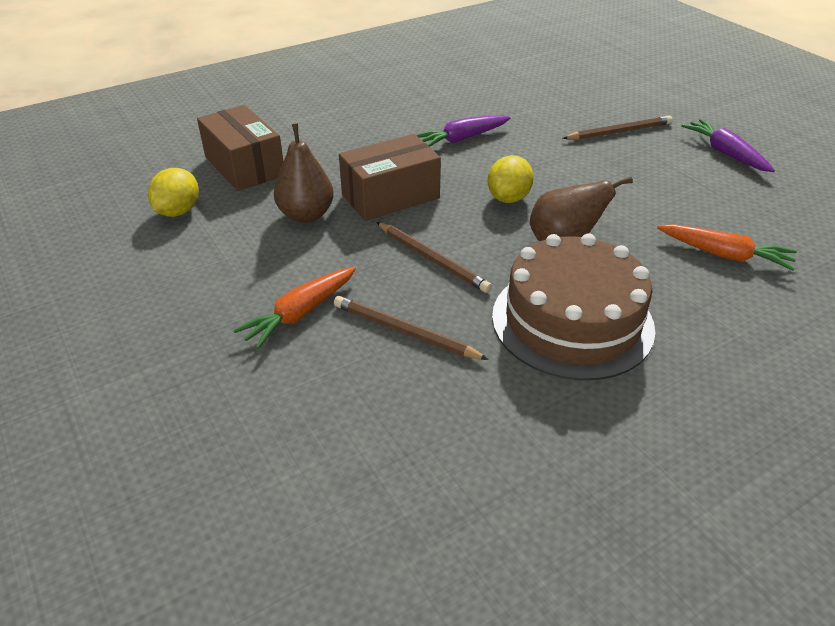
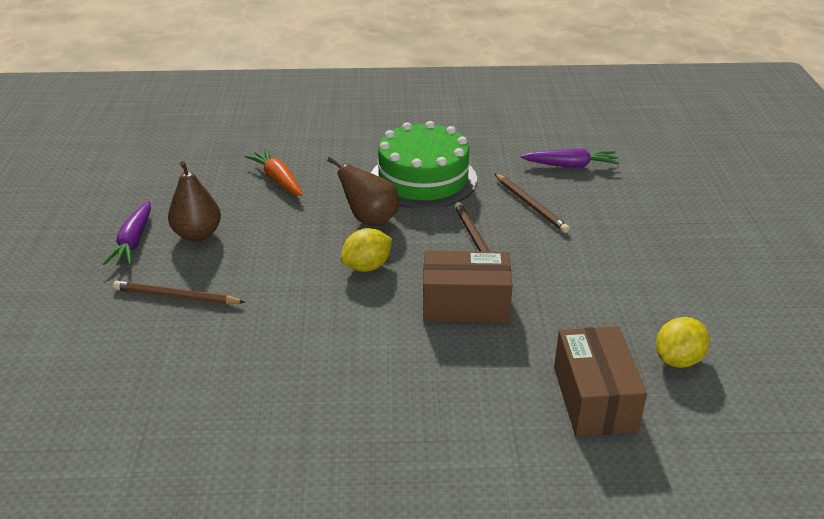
camera: 150 degrees left, 5 degrees down
orange carrot [233,267,356,349] -> none
brown pear [274,123,334,223] -> brown pear moved to [168,161,221,242]
purple carrot [416,115,511,147] -> purple carrot moved to [521,148,619,168]
brown cake [492,233,655,380] -> green cake [371,121,477,209]

